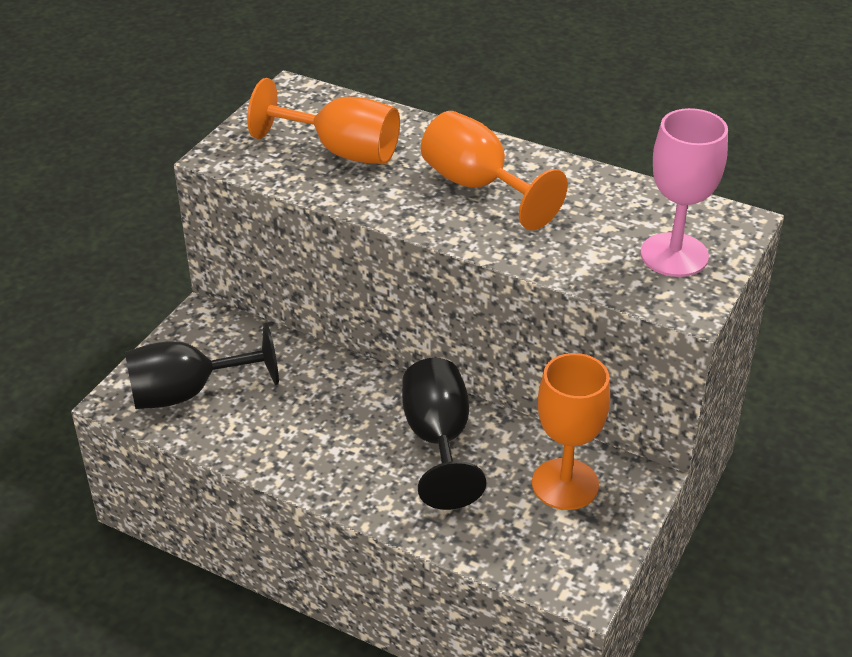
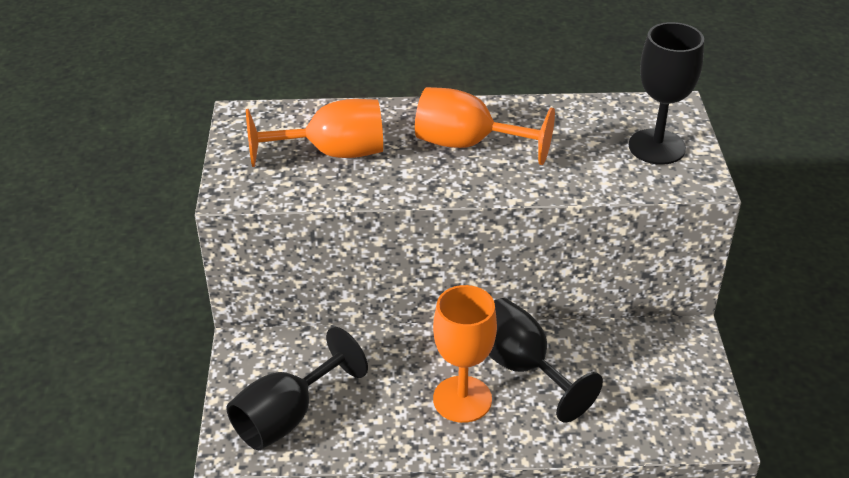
camera: 30 degrees left, 0 degrees up
orange goblet [532,353,610,510] -> orange goblet moved to [433,285,497,423]
pink goblet [641,108,728,277] -> black goblet [629,22,704,165]

